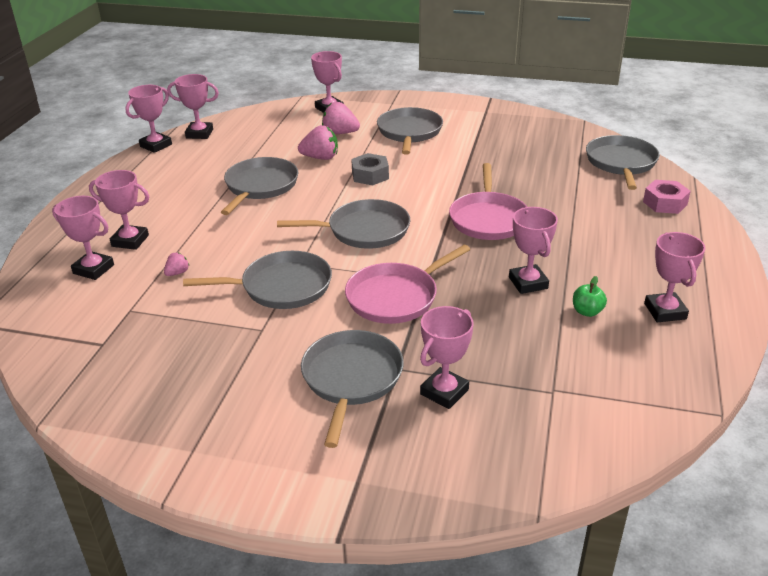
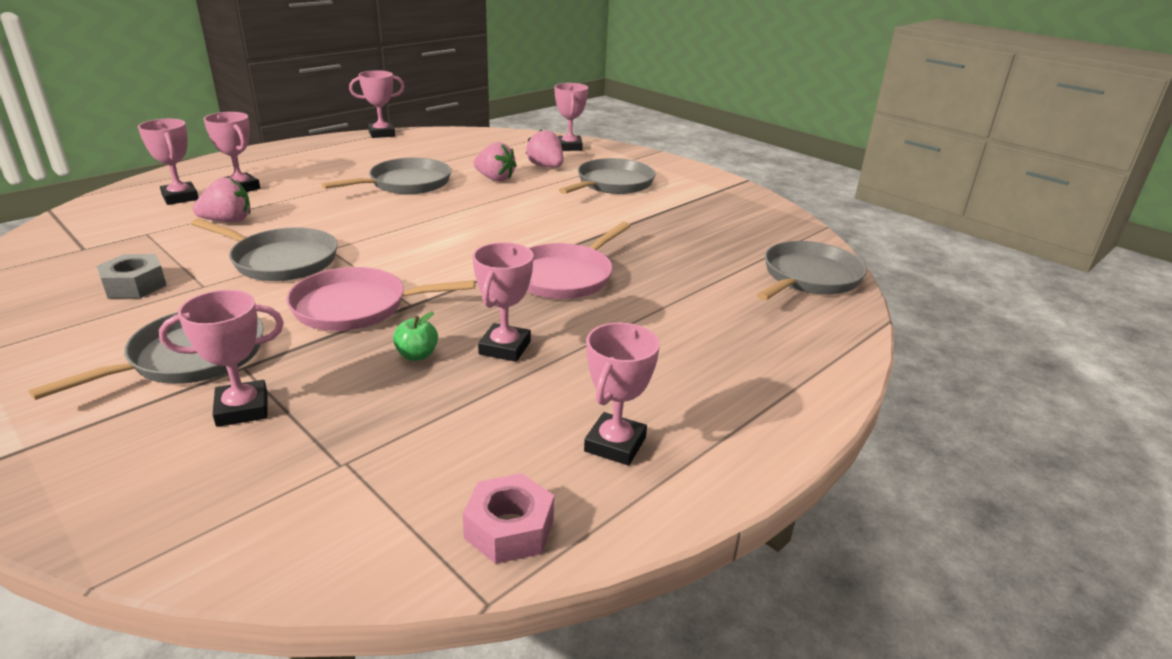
camera: 30 degrees right, 5 degrees down
pink strawberry [164,252,189,276] -> pink strawberry [193,177,250,222], size x1.88
pink trophy [167,74,219,139] -> none
grey pan [277,199,411,249] -> none
grey nut [351,153,389,185] -> grey nut moved to [97,254,166,299]
green apple [573,276,607,317] -> green apple moved to [393,312,438,361]
pink nut [643,180,691,214] -> pink nut moved to [462,473,554,564]

